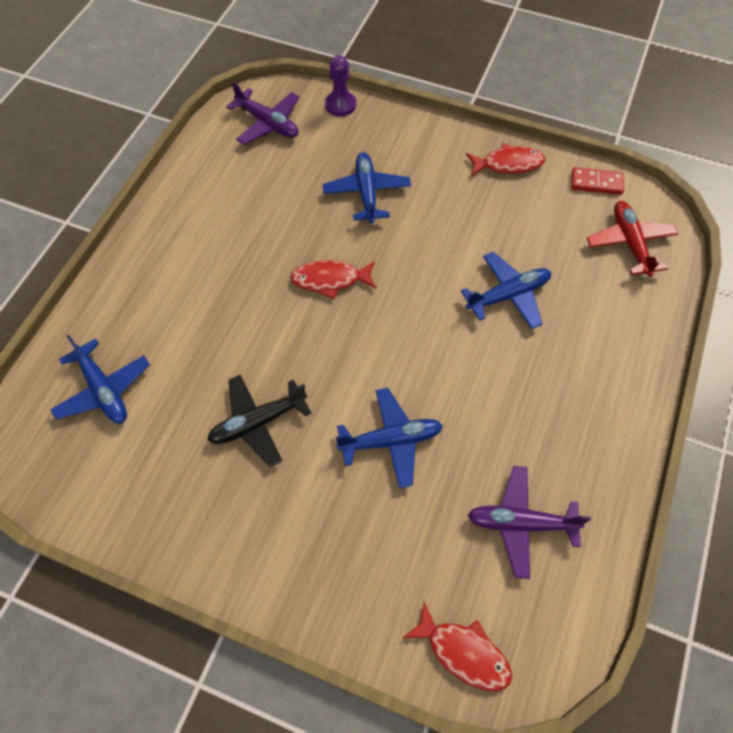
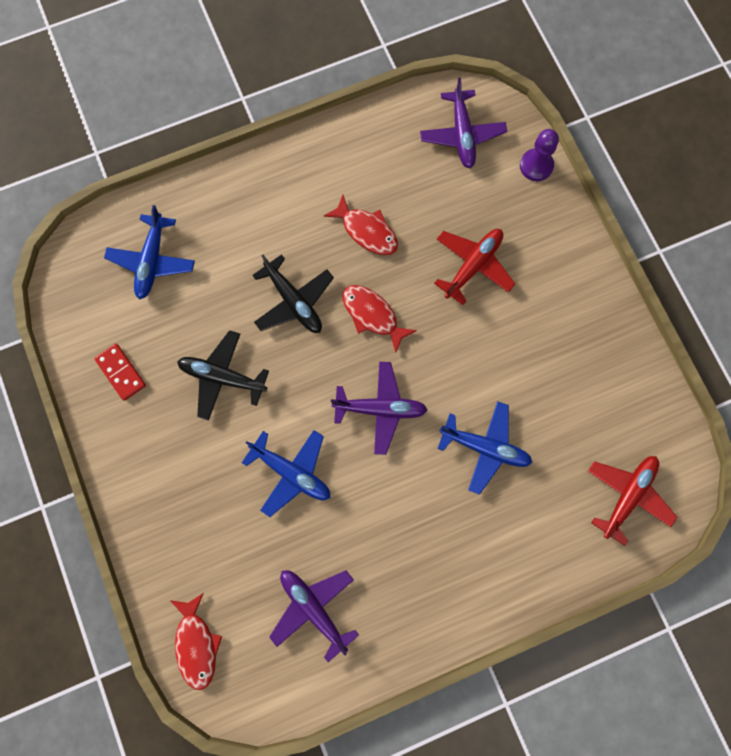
camera: 45 degrees right, 15 degrees up
blue plane [323,152,411,223] -> red plane [434,229,515,305]
red fish [466,143,545,177] -> red fish moved to [324,195,398,255]
red domino [571,167,624,195] -> red domino moved to [94,344,146,401]
none -> black plane [252,254,334,333]
none -> purple plane [331,362,428,455]

